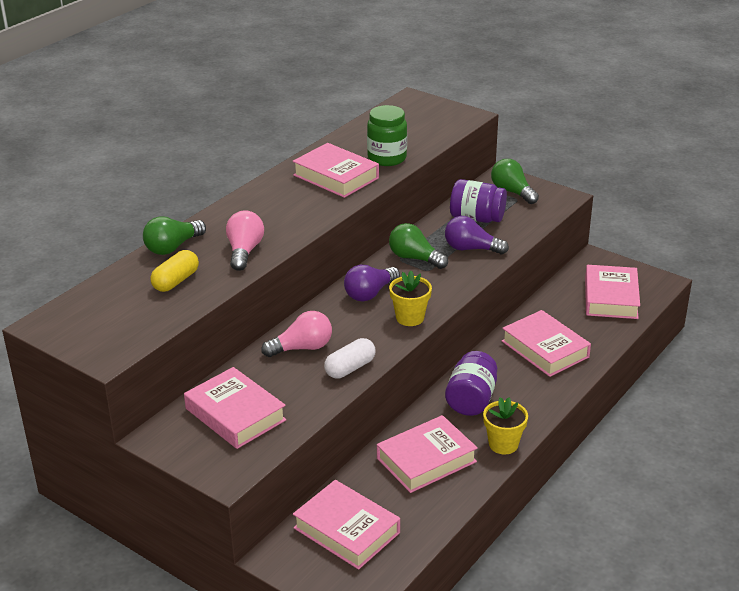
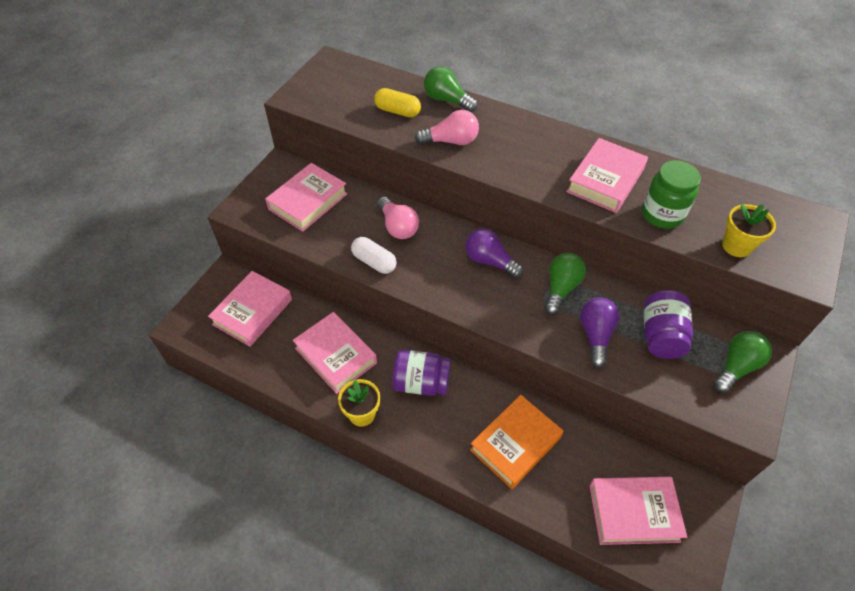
camera: 80 degrees right, 20 degrees up
yellow flower pot [389,271,432,326] -> yellow flower pot moved to [722,204,776,257]
pink book [502,310,591,377] -> orange book [470,395,563,489]

